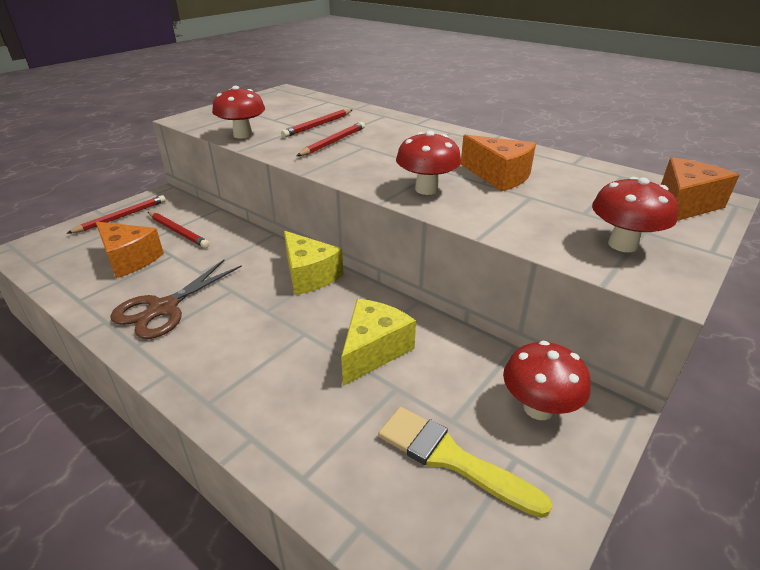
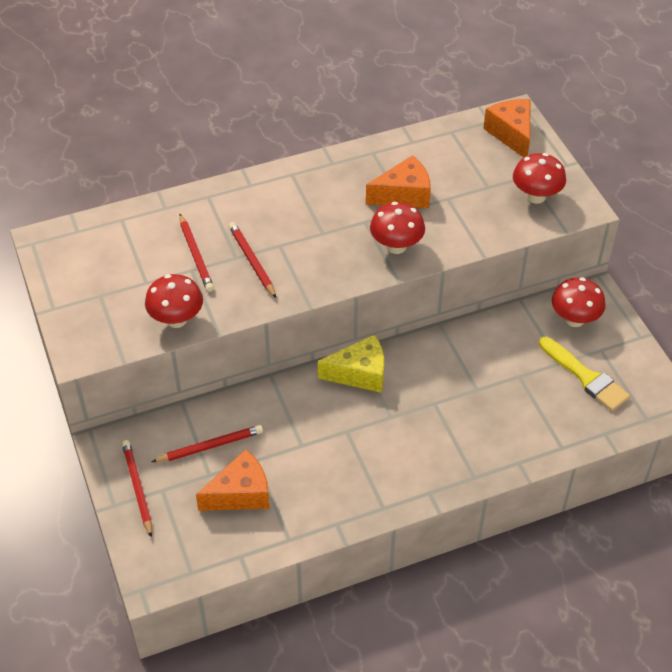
camera: 60 degrees left, 15 degrees up
brown scissors [110,260,242,339] -> none
yellow cheese [341,299,416,386] -> none
yellow brush [378,407,552,518] -> yellow brush turned 105 degrees counterclockwise [539,337,630,411]

